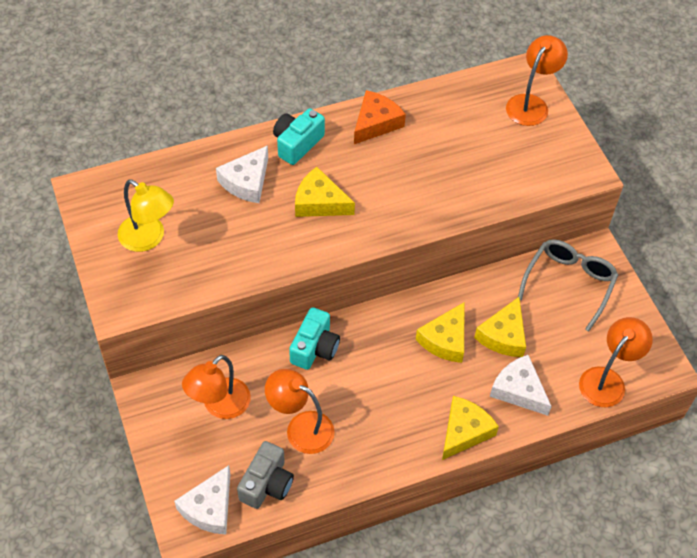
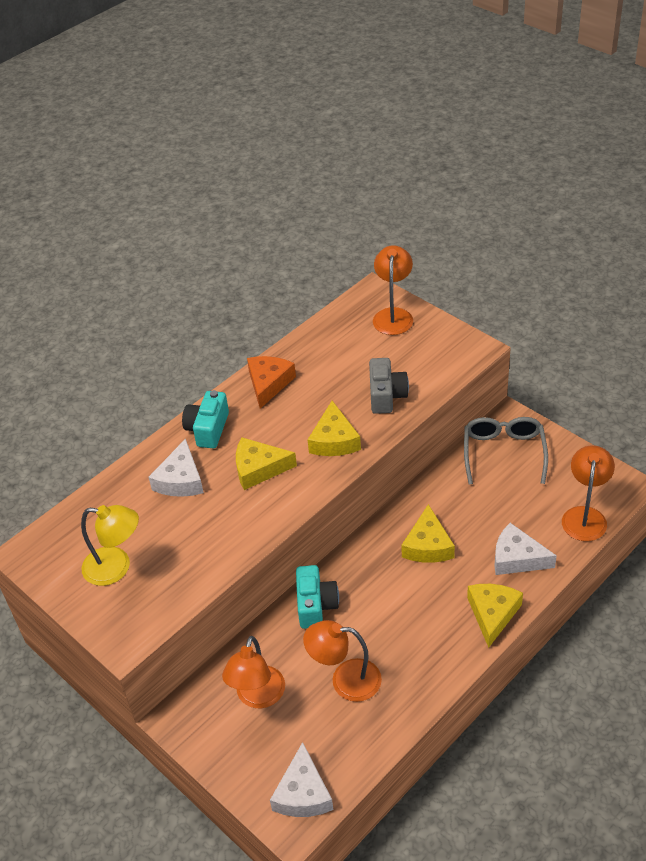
camera: 20 degrees left, 10 degrees down
grey camera [237,441,294,509] -> grey camera moved to [369,358,409,414]
yellow cheese [474,297,526,357] -> yellow cheese moved to [308,401,361,456]

